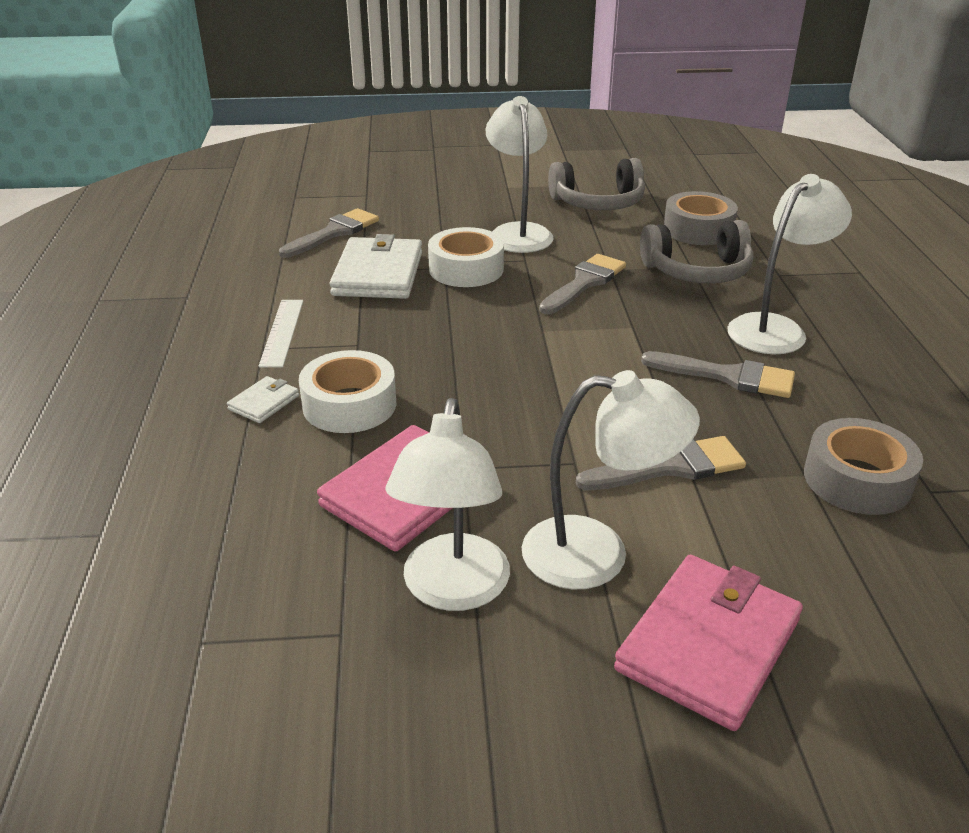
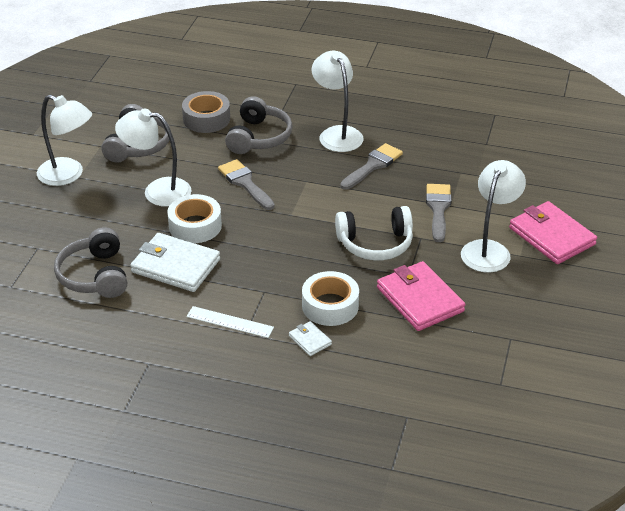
camera: 70 degrees left, 5 degrees up
grey brush [279,208,379,258] -> grey headphones [54,227,127,298]
white lamp [385,398,510,611] -> white lamp moved to [37,95,92,186]
grey tape [804,418,923,515] -> none
none -> white headphones [335,206,413,260]

